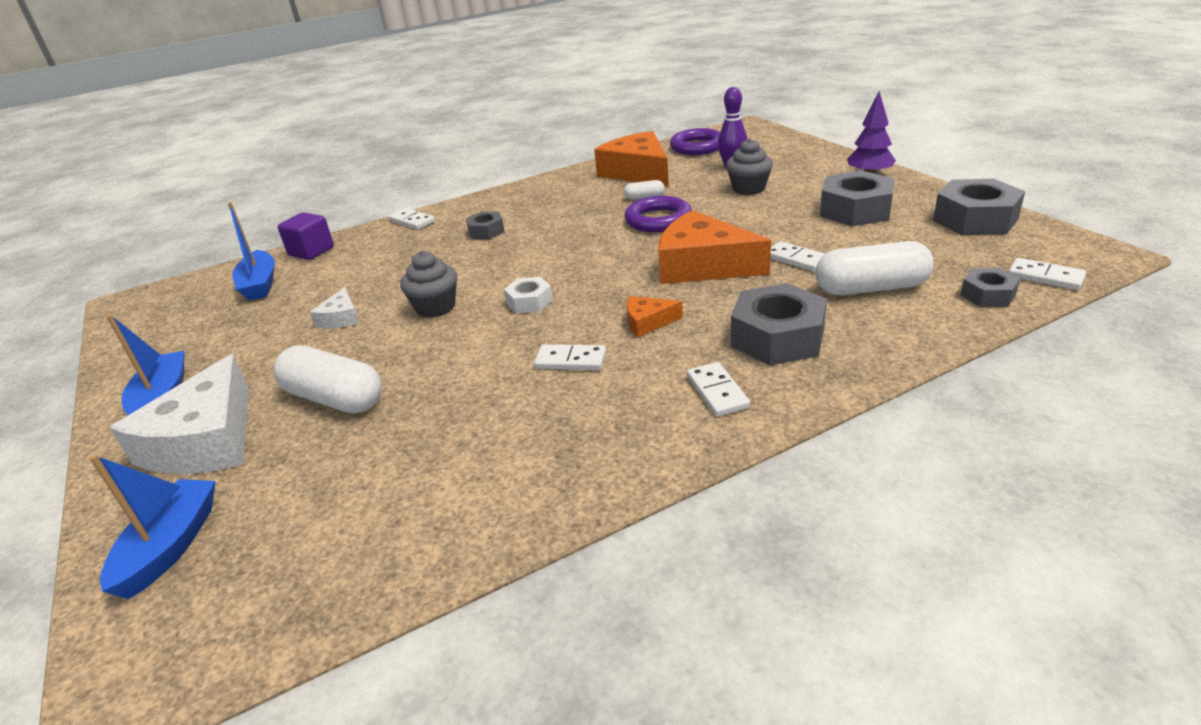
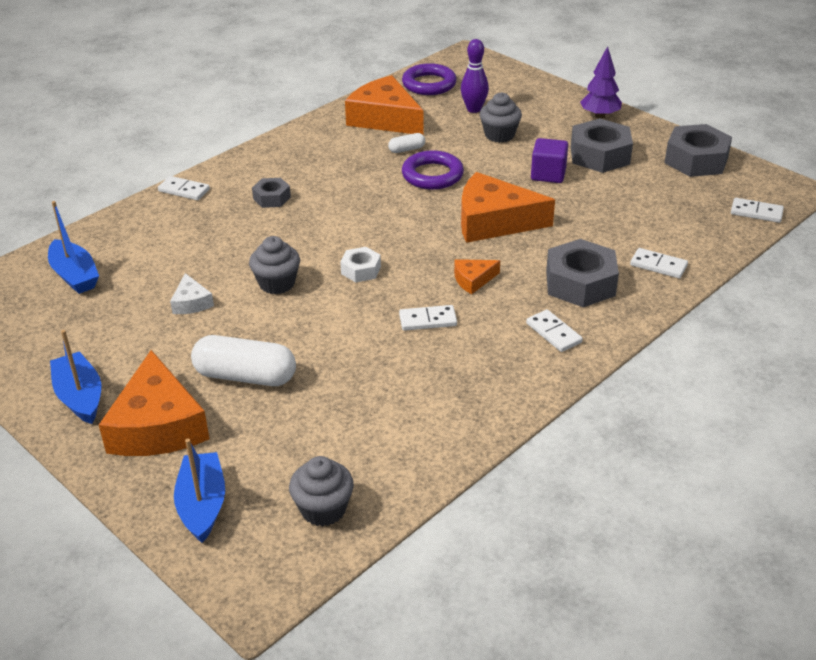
camera: 20 degrees left, 5 degrees up
white cheese [110,354,249,474] -> orange cheese [99,350,210,456]
purple cube [278,212,334,260] -> purple cube moved to [531,138,568,183]
white domino [771,241,825,272] -> white domino moved to [630,248,688,278]
white capsule [815,241,934,295] -> none
grey nut [960,268,1020,307] -> none
none -> grey cupcake [289,456,354,527]

